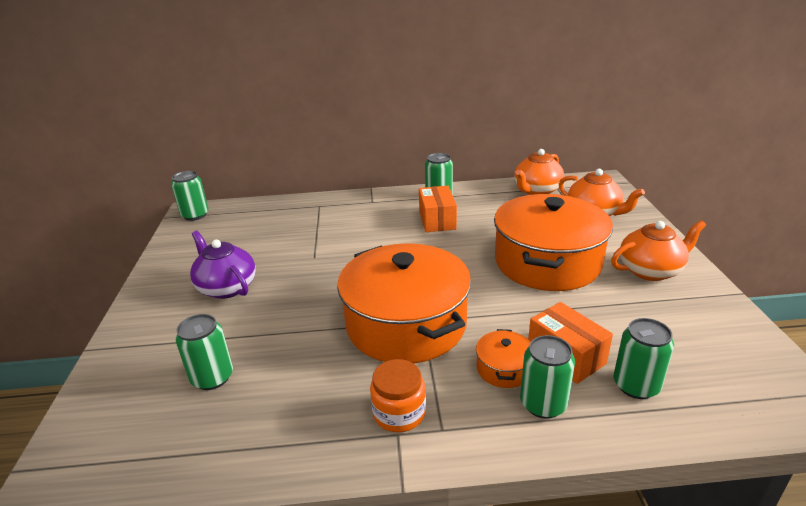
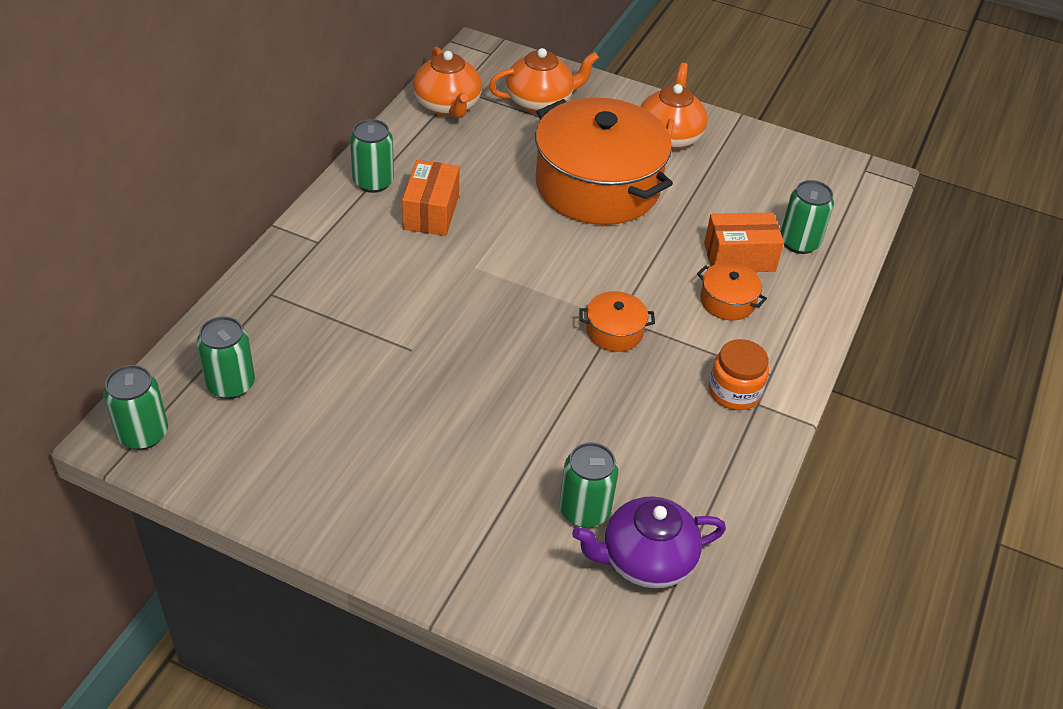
camera: 65 degrees left, 15 degrees up
purple teapot [190,231,256,299] -> purple teapot moved to [572,496,726,588]
orange pot [337,243,471,363] -> orange pot [579,291,655,352], size x0.41
orange box [419,186,457,232] -> orange box turned 75 degrees clockwise [402,160,460,236]
green can [520,335,575,419] -> green can moved to [197,316,255,399]

